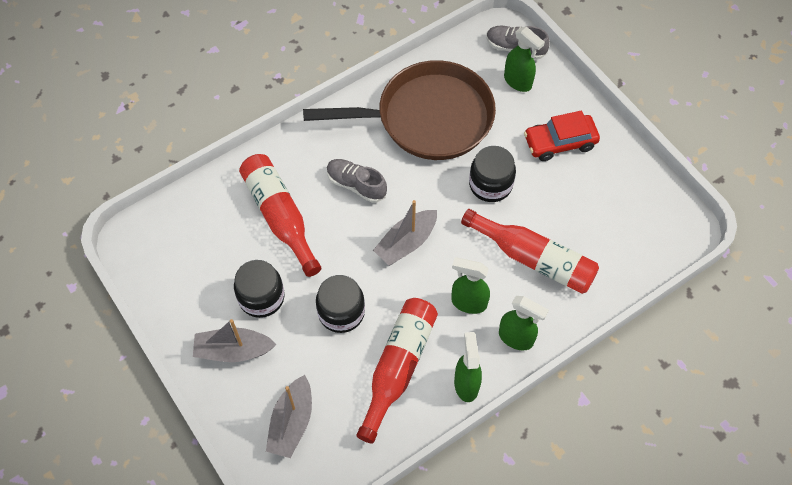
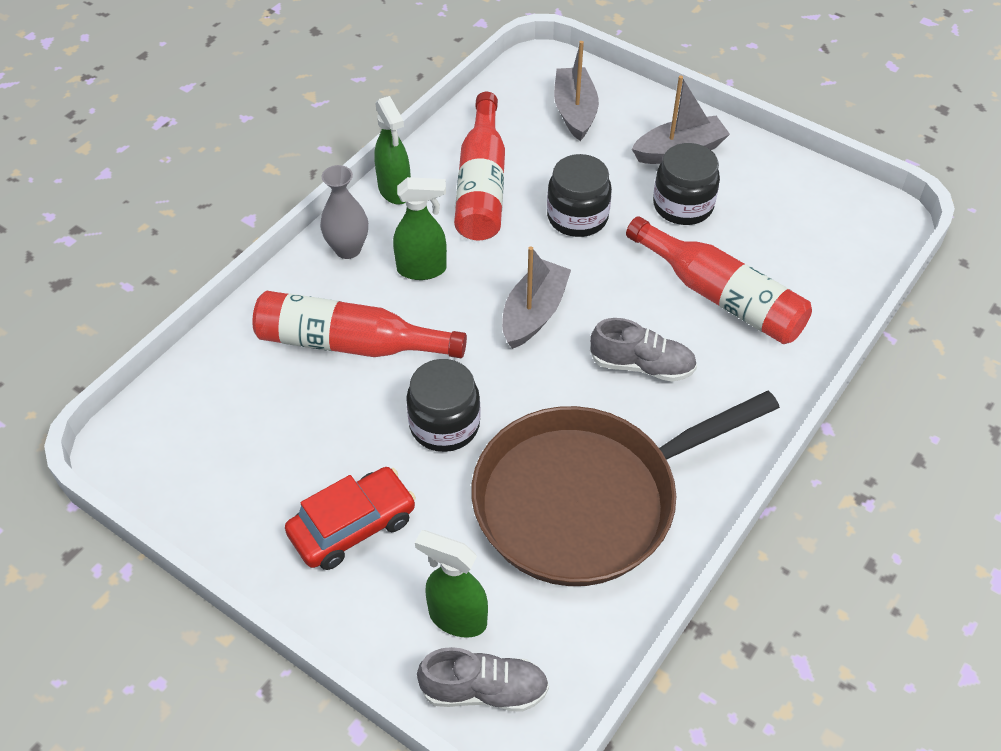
camera: 160 degrees right, 10 degrees down
green spray bottle [499,296,549,351] -> grey vase [320,165,368,259]

